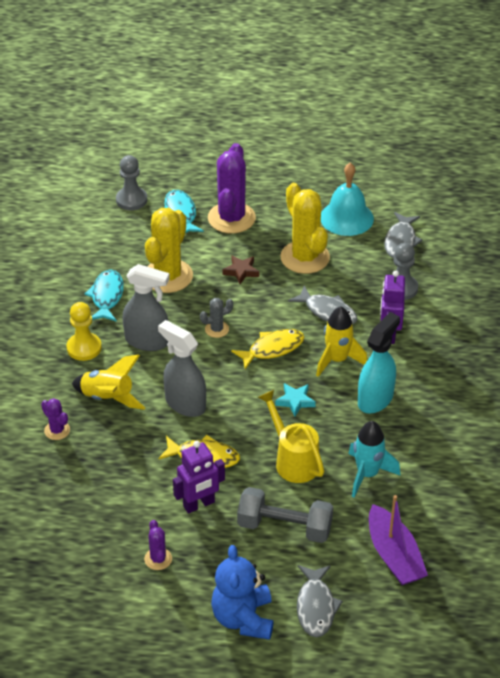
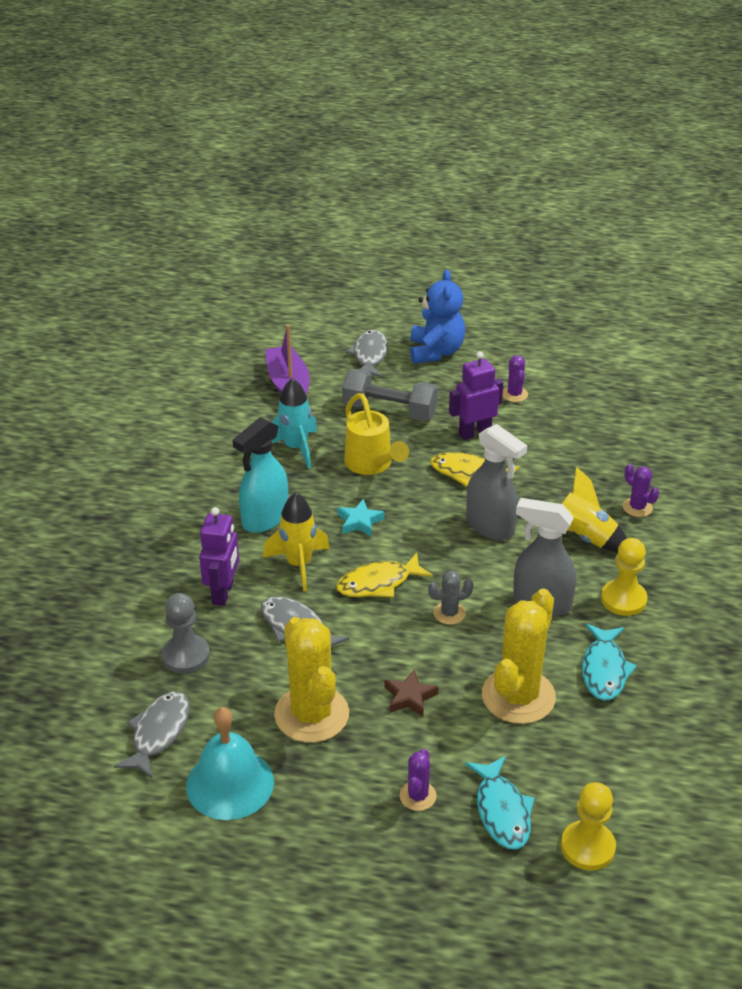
camera: 175 degrees left, 5 degrees down
grey pawn [116,155,147,210] -> yellow pawn [561,782,616,871]
purple cactus [208,143,256,234] -> purple cactus [400,749,437,811], size x0.47

